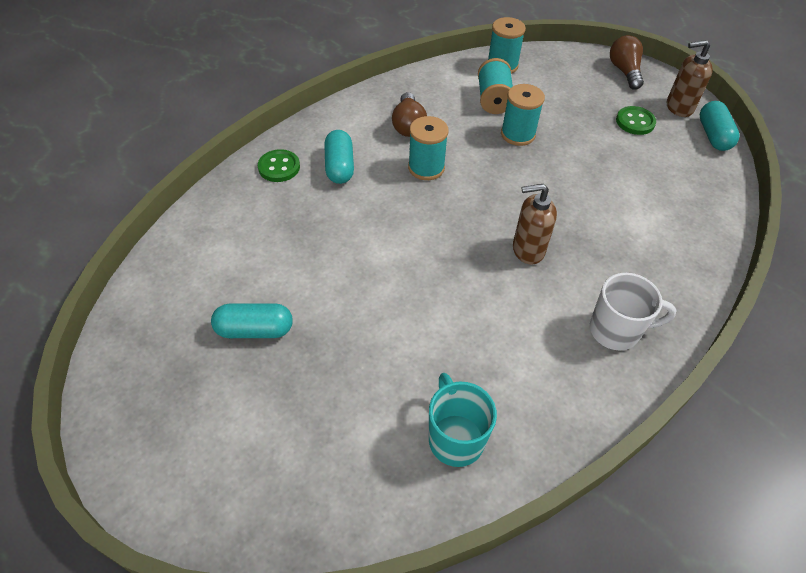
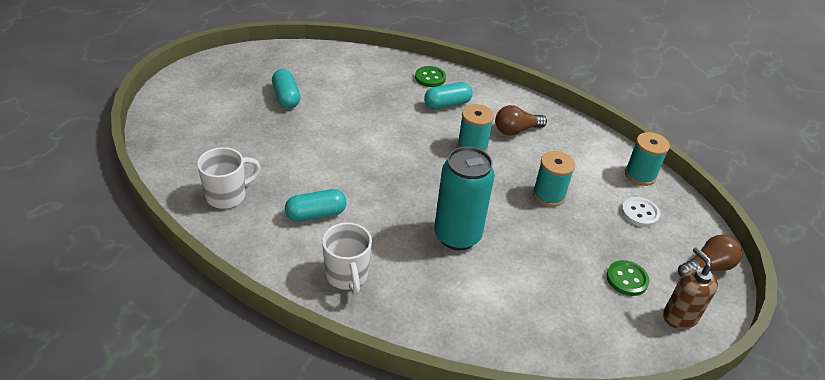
camera: 70 degrees right, 10 degrees down
turquoise mug [429,373,497,467] -> white mug [197,147,261,209]
turquoise spool [478,58,513,114] -> none
brown soap dispenser [513,184,557,265] -> none
turquoise capsule [700,101,740,151] -> turquoise capsule moved to [285,189,347,222]
none -> turquoise can [434,147,495,250]
none -> white button [621,197,660,227]

